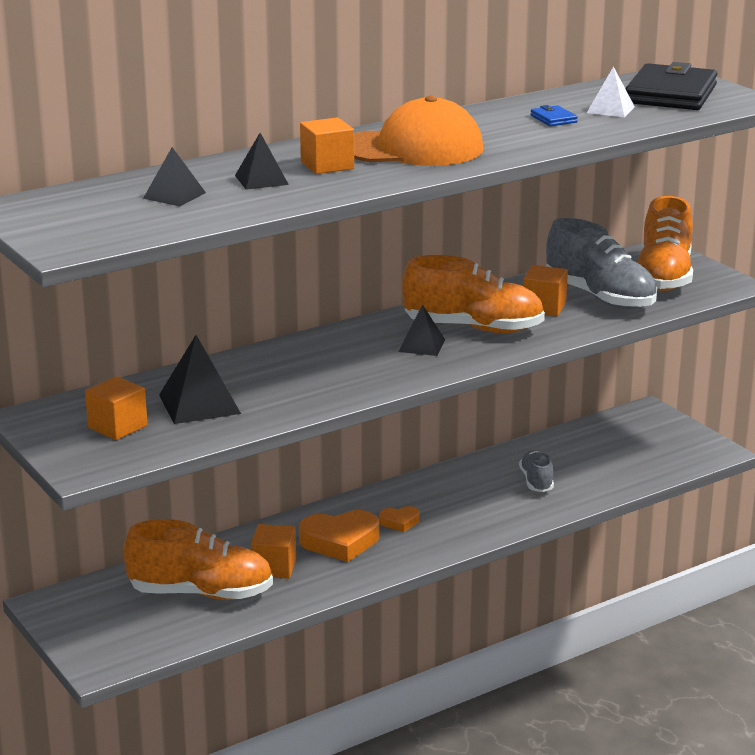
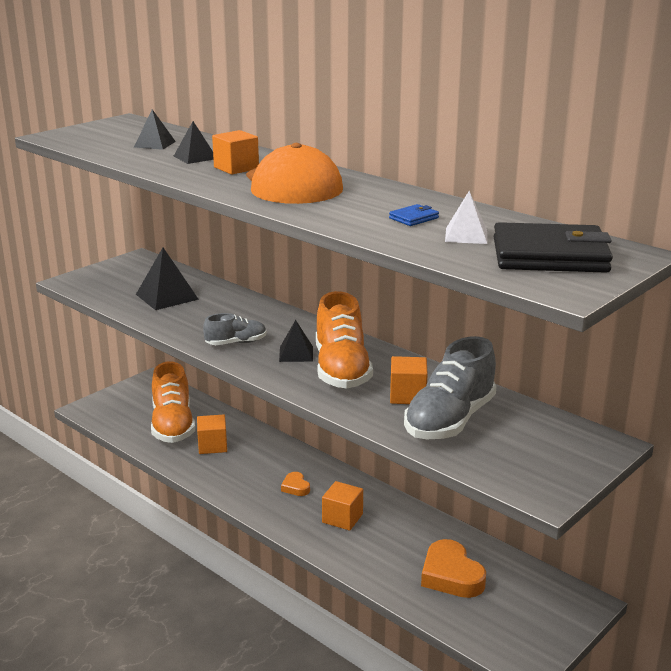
camera: 75 degrees right, 0 degrees up
orange cube [85,376,147,440] -> orange cube moved to [322,481,363,531]
orange heart [299,510,379,562] -> orange heart moved to [421,539,486,598]
grey shoe [519,450,554,492] -> grey shoe moved to [203,313,267,345]
orange shoe [638,196,693,291] -> none

